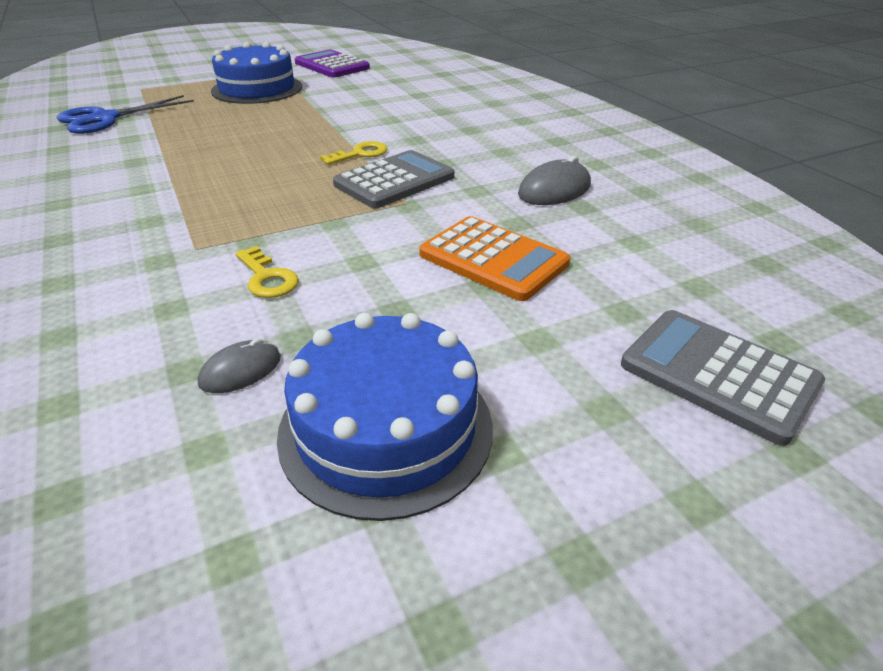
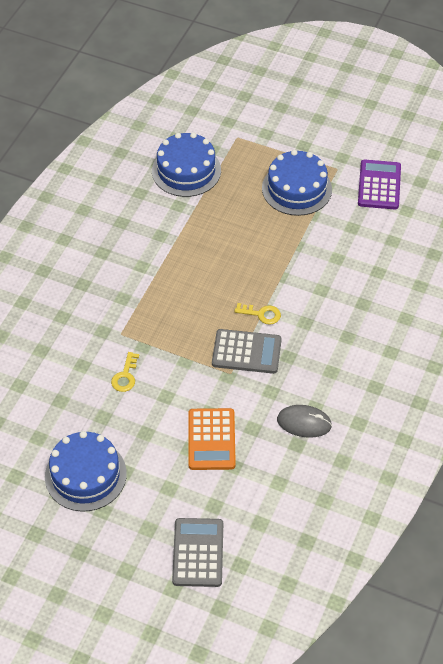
camera: 50 degrees right, 15 degrees up
blue scissors [57,95,194,134] -> blue cake [152,132,221,197]
grey mouse [198,338,281,393] -> none

